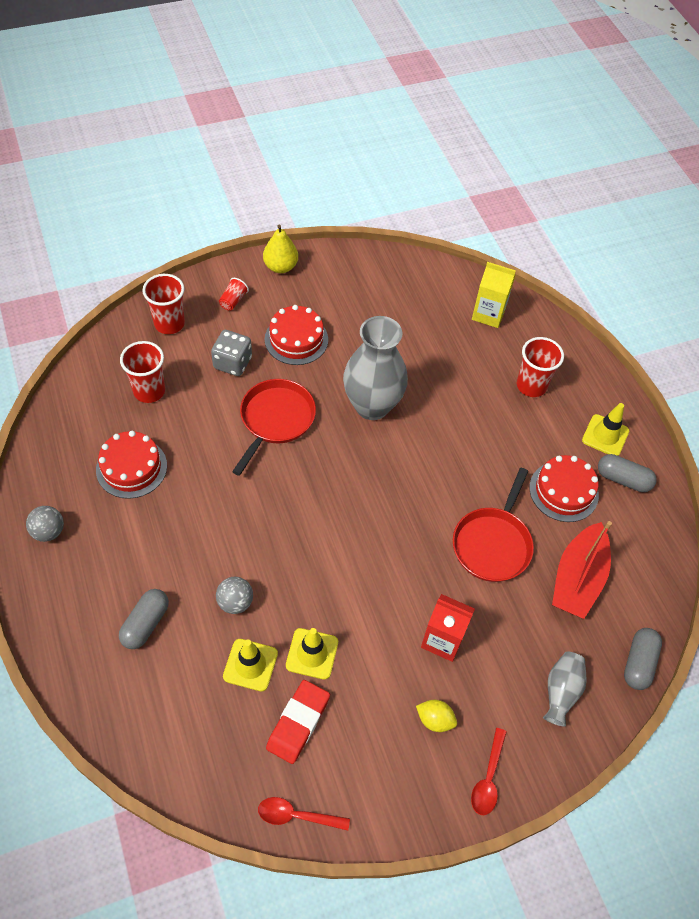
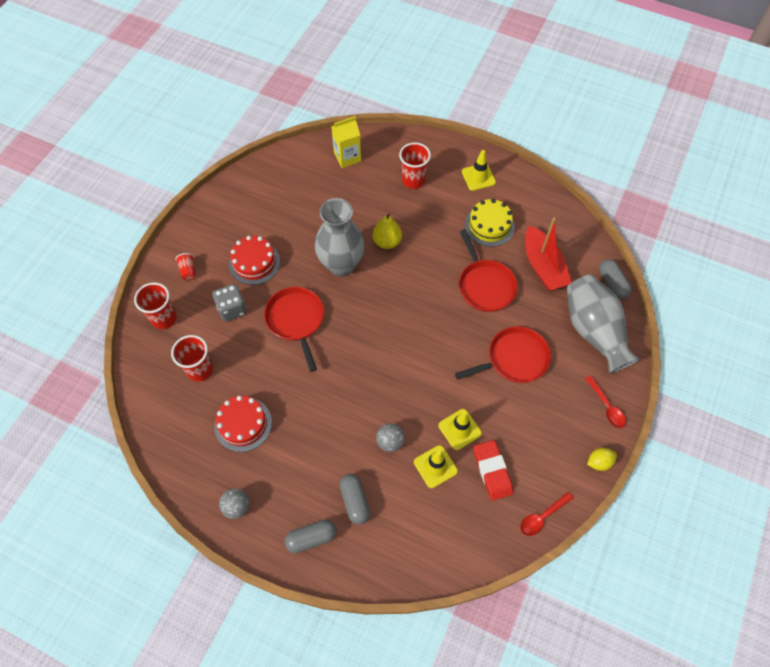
camera: 40 degrees left, 5 degrees up
yellow pear [263,224,298,273] -> yellow pear moved to [373,213,402,249]
yellow lemon [416,700,457,732] -> yellow lemon moved to [587,448,617,471]
red carton [421,594,475,662] -> red pan [455,326,551,383]
red cake [529,455,599,522] -> yellow cake [465,199,515,247]
grey vase [543,652,587,727] -> grey vase [567,274,640,374], size x1.98
grey capsule [598,454,657,492] -> grey capsule moved to [284,520,336,553]

